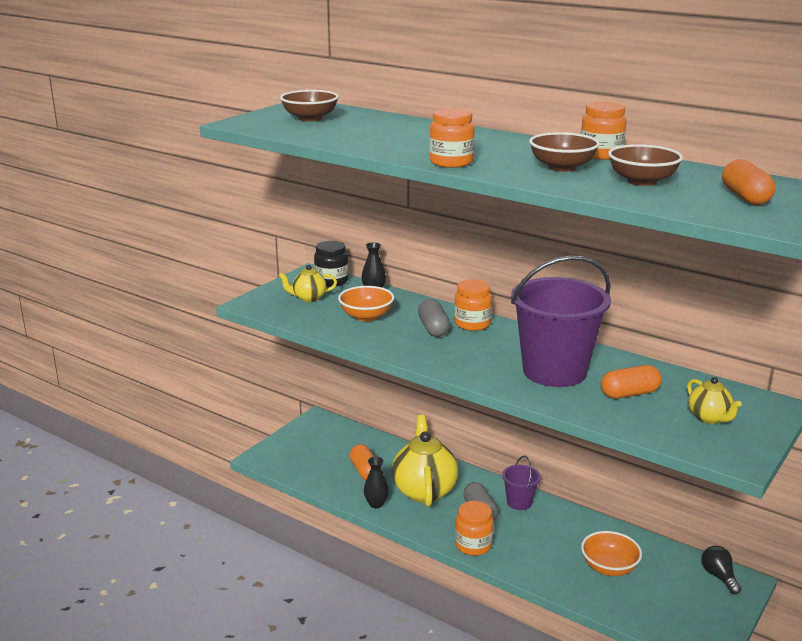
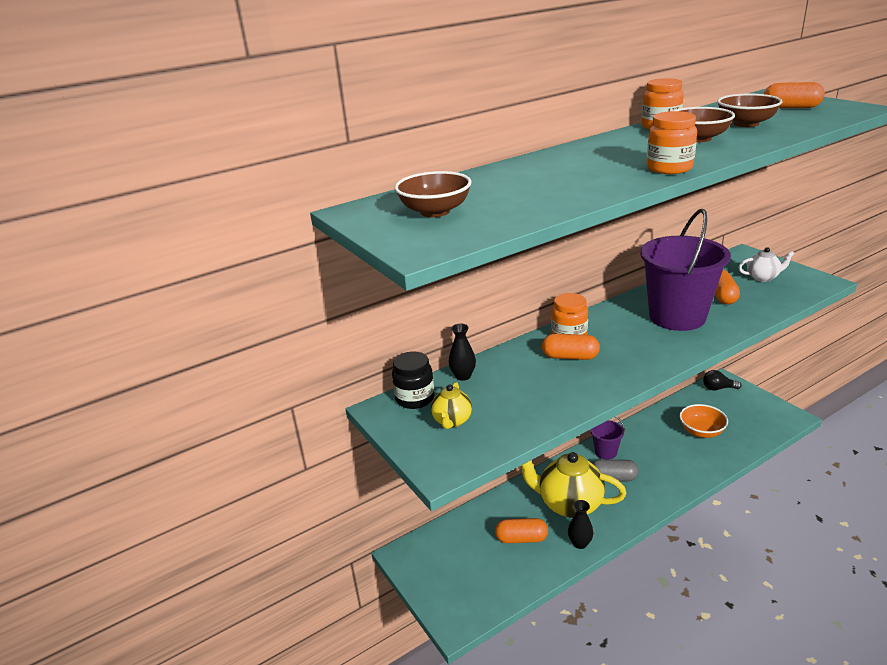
camera: 65 degrees left, 5 degrees up
orange bowl [338,286,394,321] -> none
grey capsule [418,299,450,337] -> orange capsule [542,334,600,360]
orange jar [455,501,493,556] -> none
yellow teapot [687,377,742,424] -> white teapot [738,247,794,282]

